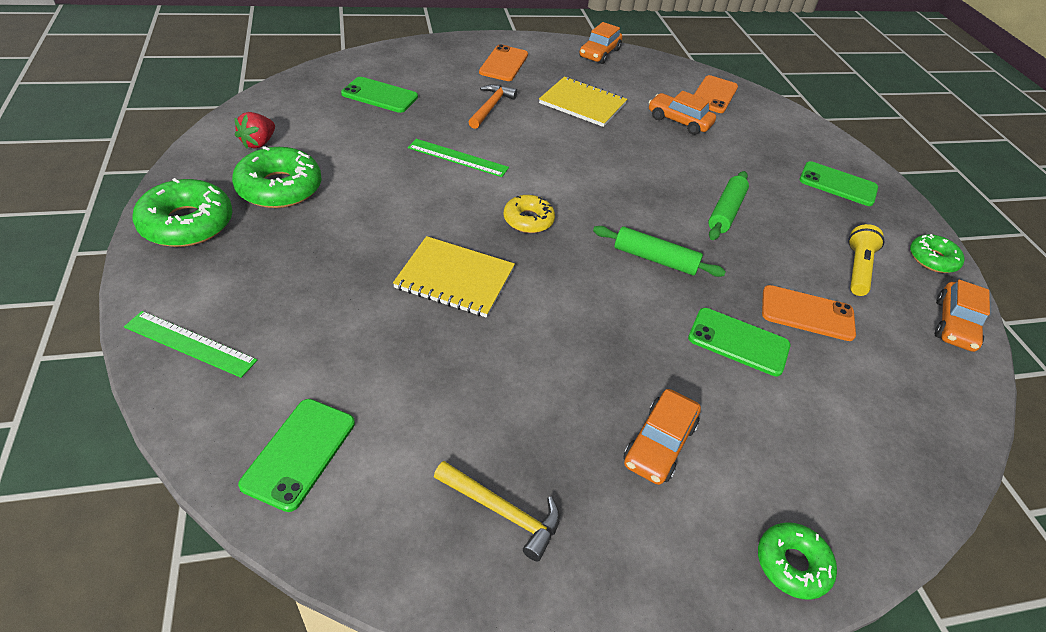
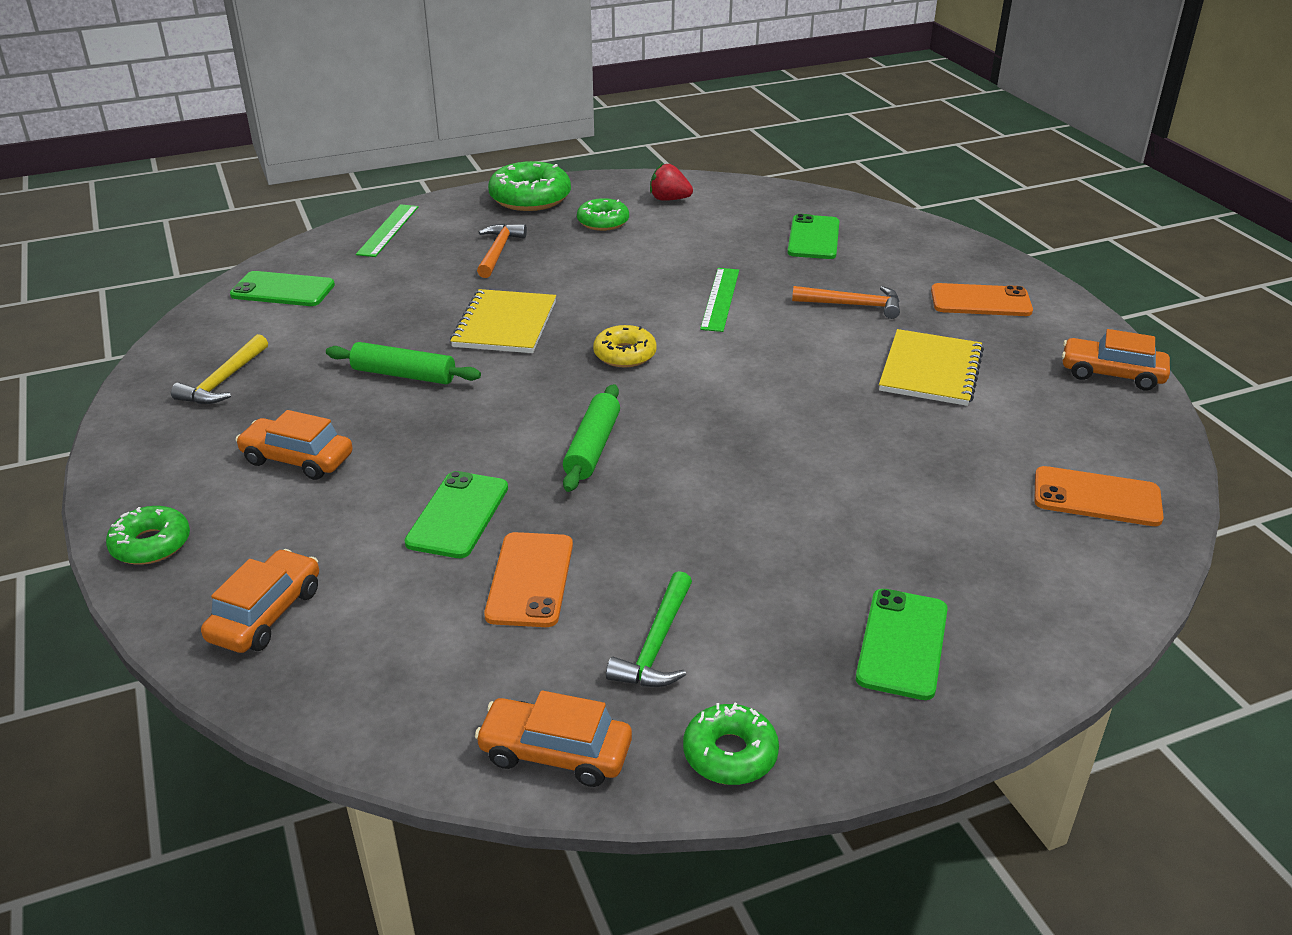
camera: 85 degrees right, 10 degrees down
green donut [232,146,322,208] -> green donut [577,198,629,231], size x0.62
orange car [649,91,716,135] -> orange car moved to [201,549,319,653]
green rolling pin [708,171,749,240] -> green rolling pin moved to [326,342,481,384]
yellow flashlight [848,224,884,296] -> green hammer [606,571,692,687]
none -> orange hammer [477,224,527,278]

